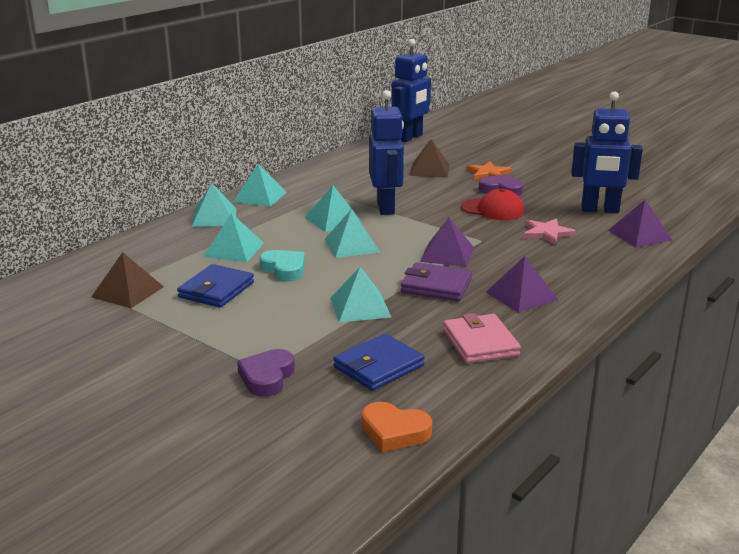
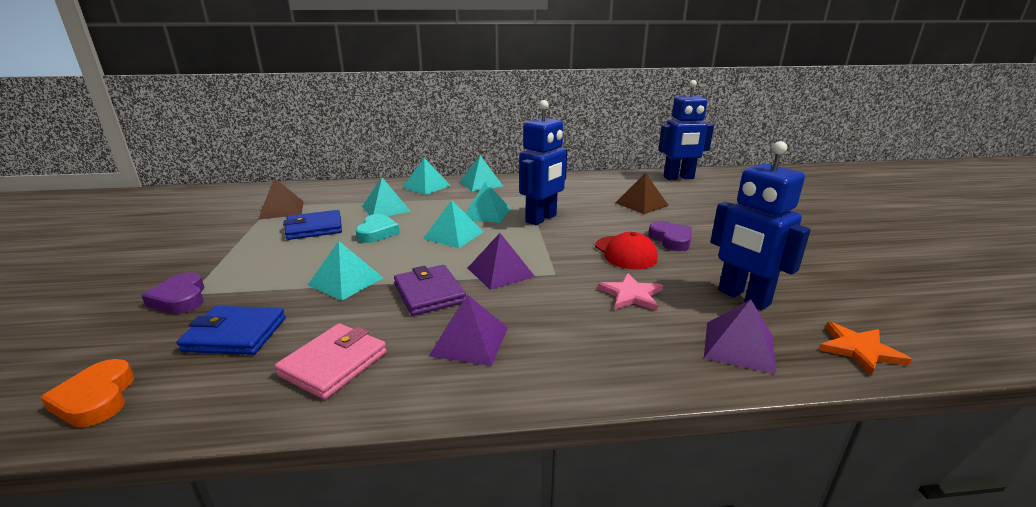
camera: 45 degrees right, 0 degrees up
purple heart [237,349,295,397] -> purple heart turned 90 degrees counterclockwise [141,272,204,314]
orange star [466,161,512,180] -> orange star moved to [819,322,912,376]

